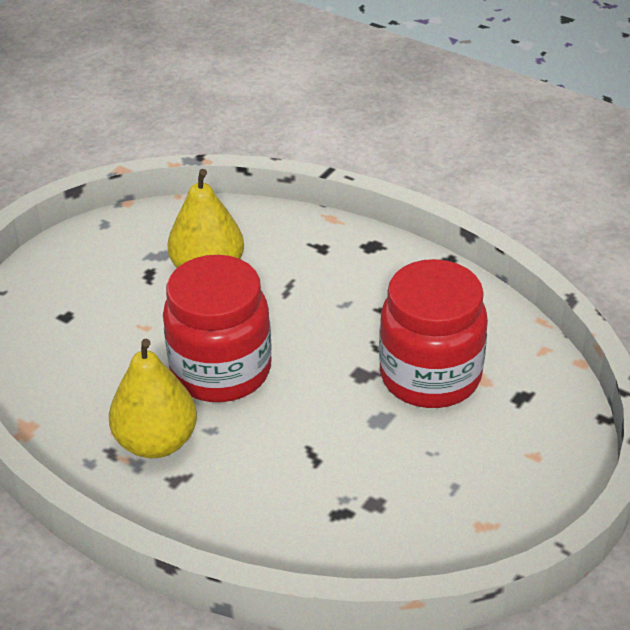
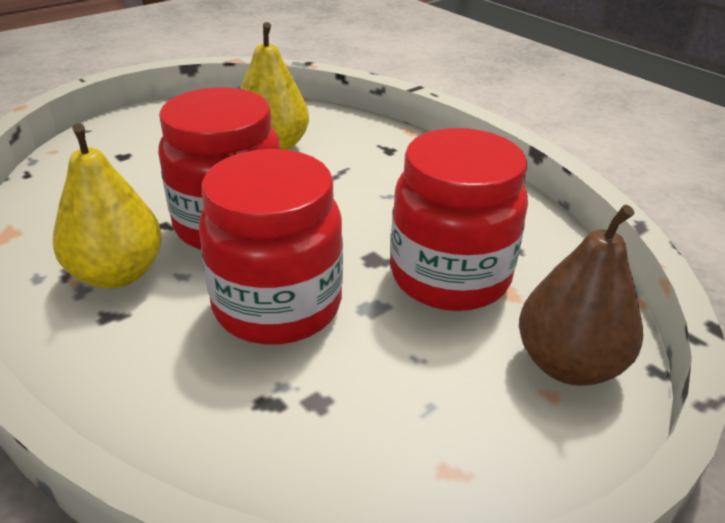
camera: 15 degrees right, 5 degrees down
none -> red jar [199,149,343,344]
none -> brown pear [519,205,643,386]

